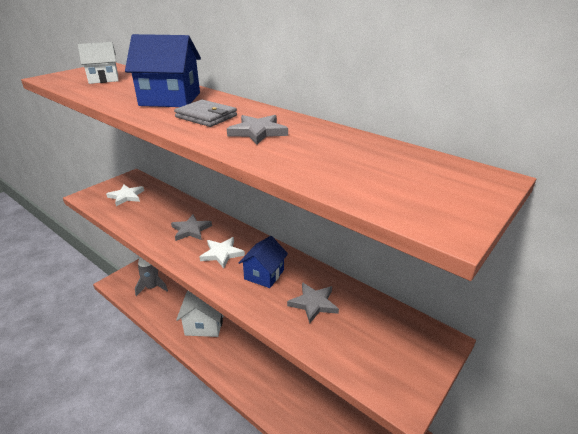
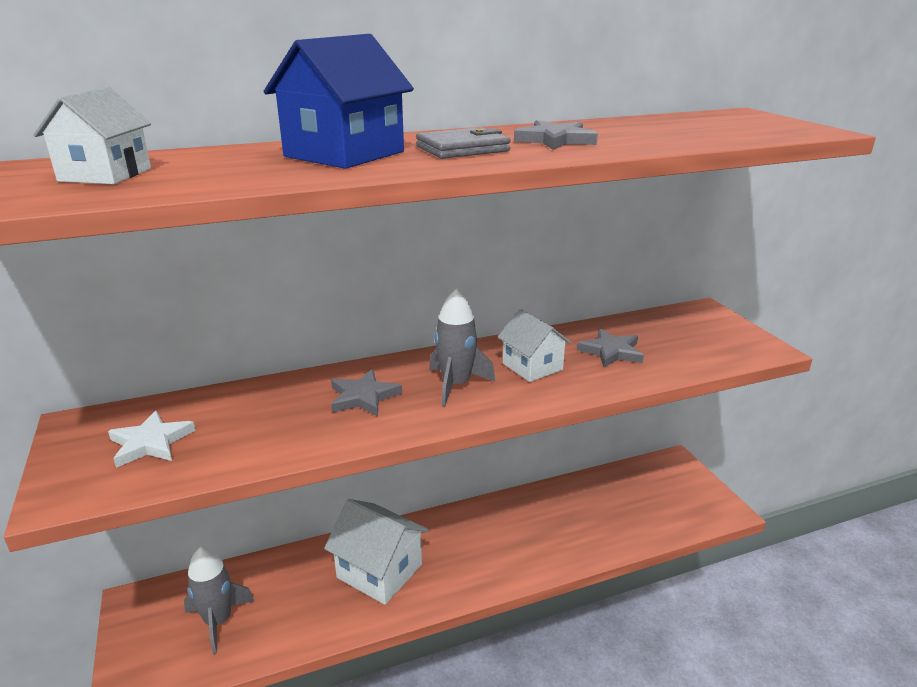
camera: 60 degrees left, 5 degrees down
white star [200,237,245,268] -> grey rocket [429,289,495,407]
blue house [239,236,288,288] -> white house [498,309,571,382]

